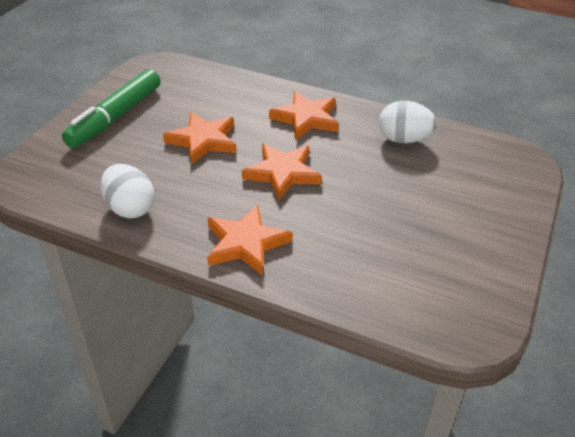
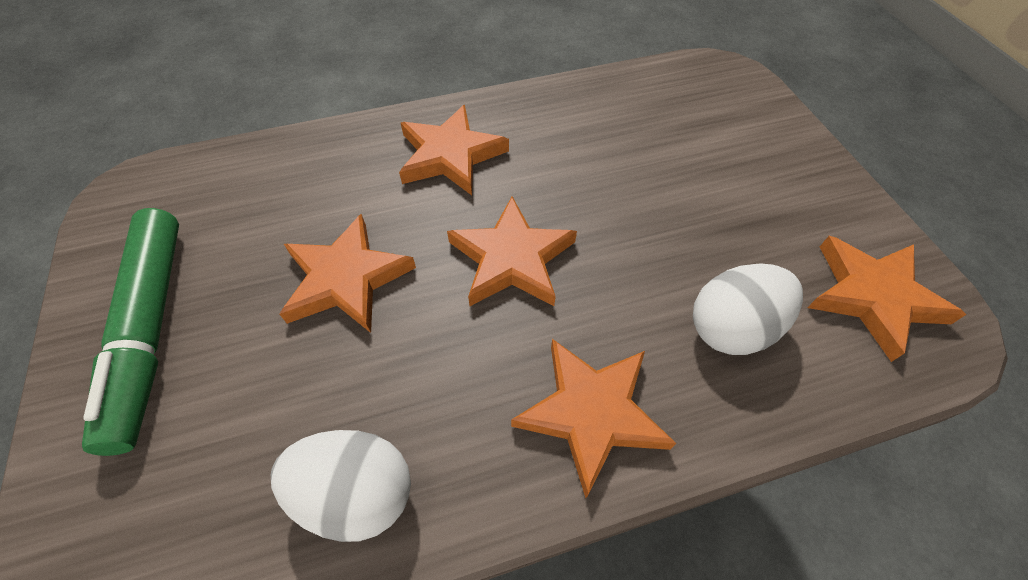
camera: 40 degrees left, 15 degrees up
white egg [379,101,437,143] -> white egg moved to [693,263,803,355]
none -> orange star [807,236,966,362]

